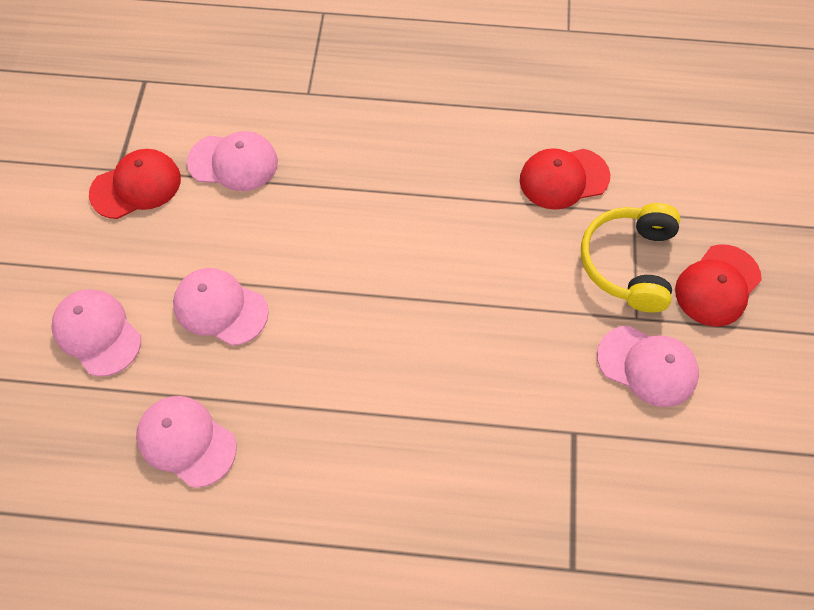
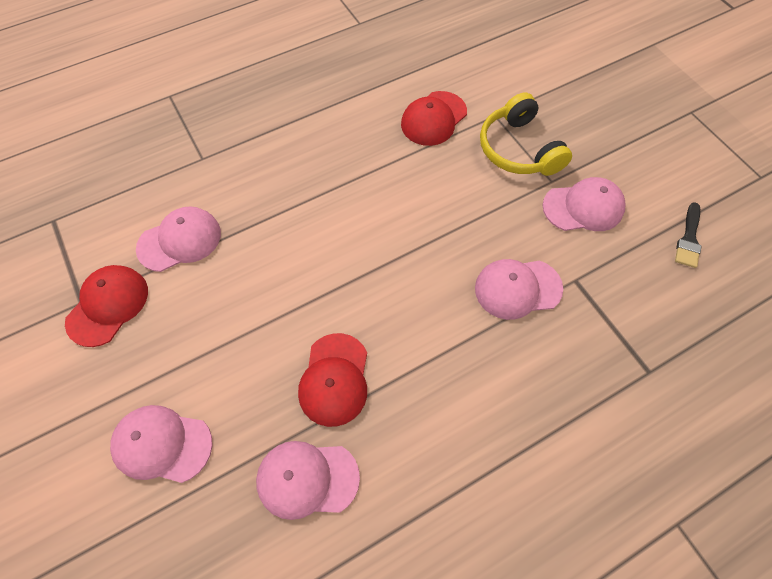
camera: 35 degrees left, 0 degrees up
pink cap [173,268,269,346] -> pink cap moved to [475,259,563,320]
red cap [675,244,762,327] -> red cap moved to [298,333,367,427]
none -> black brush [675,202,702,268]

